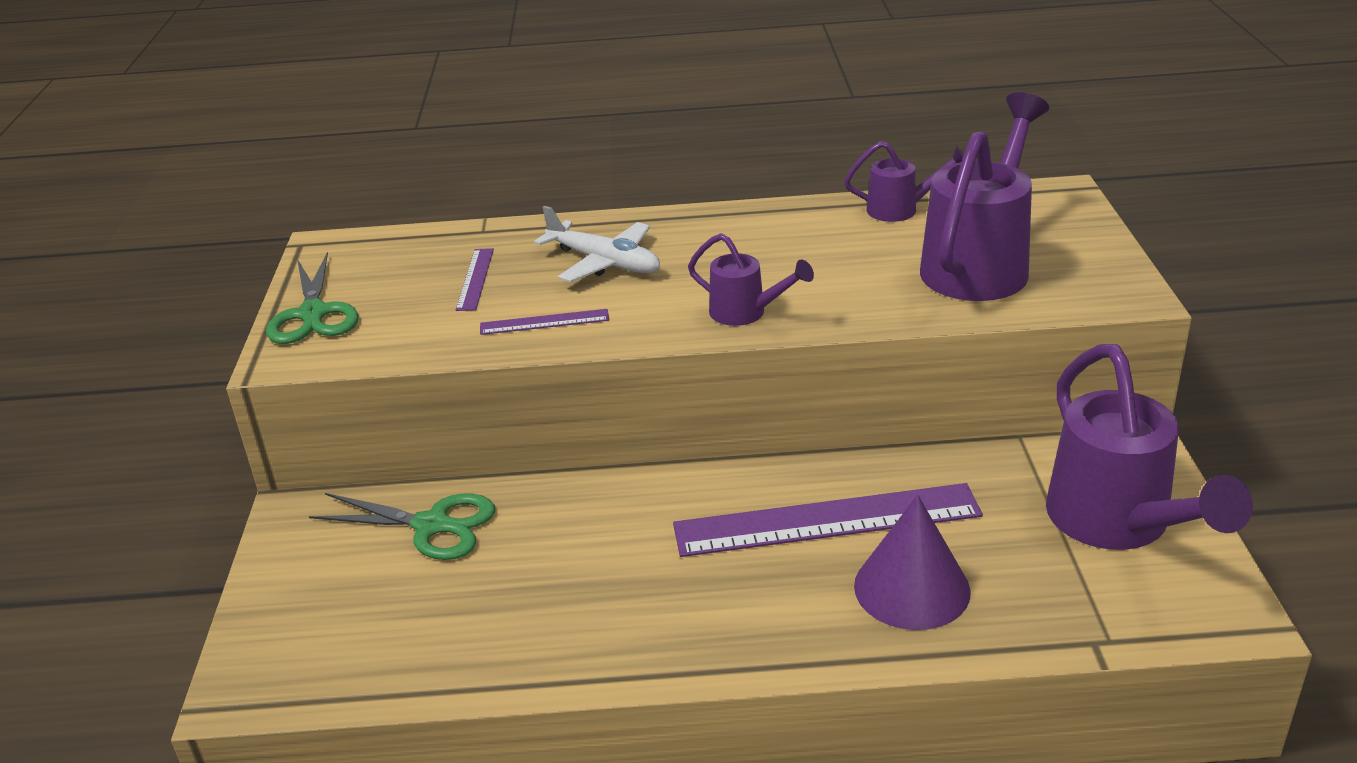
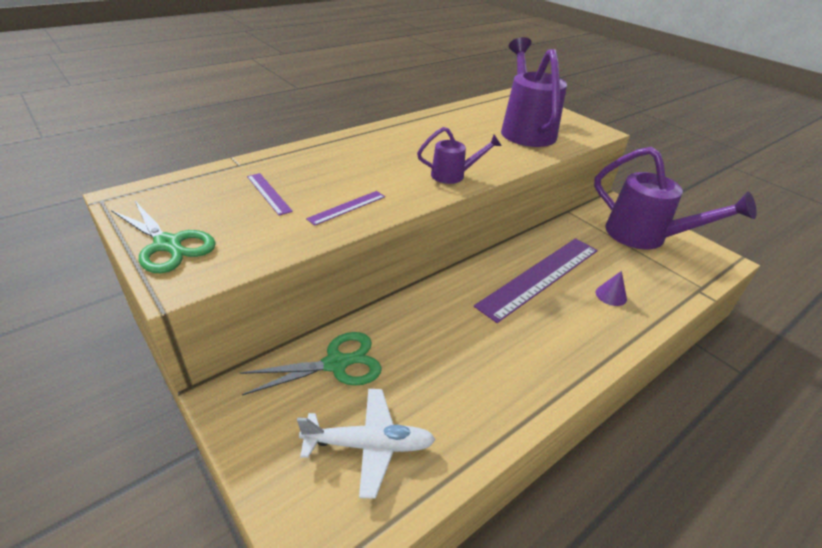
camera: 40 degrees left, 5 degrees up
white plane [534,206,660,282] -> white plane moved to [297,389,436,499]
purple watering can [844,141,964,222] -> none
purple cone [854,495,971,630] -> purple cone [596,271,627,306], size x0.49

